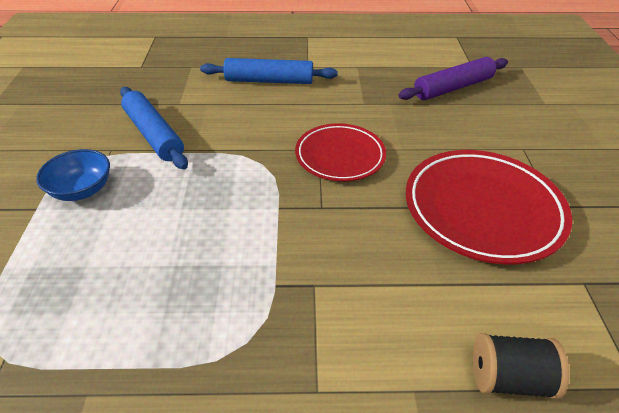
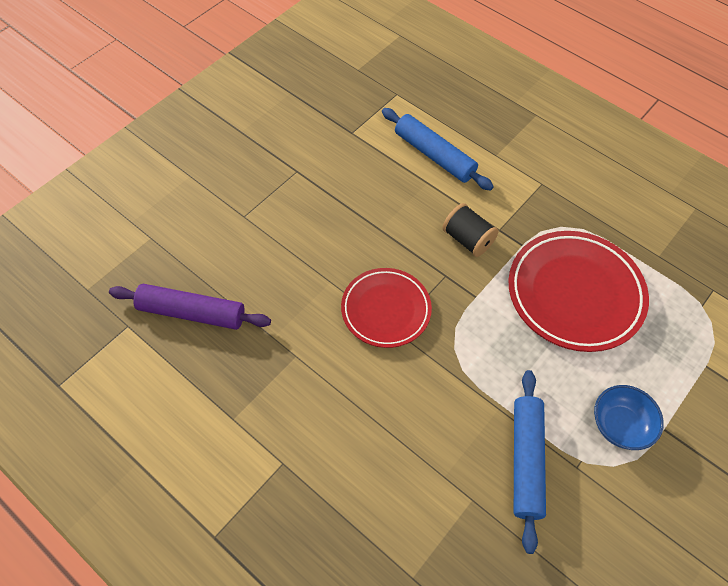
camera: 140 degrees left, 15 degrees up
blue rolling pin [200,58,338,84] -> blue rolling pin moved to [382,108,494,191]
red plate [406,150,572,265] -> red plate moved to [508,231,649,352]
black spool [473,333,569,399] -> black spool moved to [442,203,499,257]

